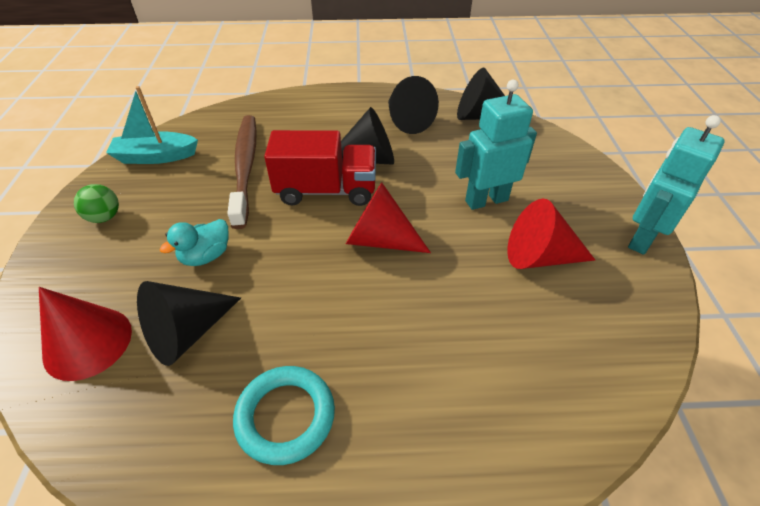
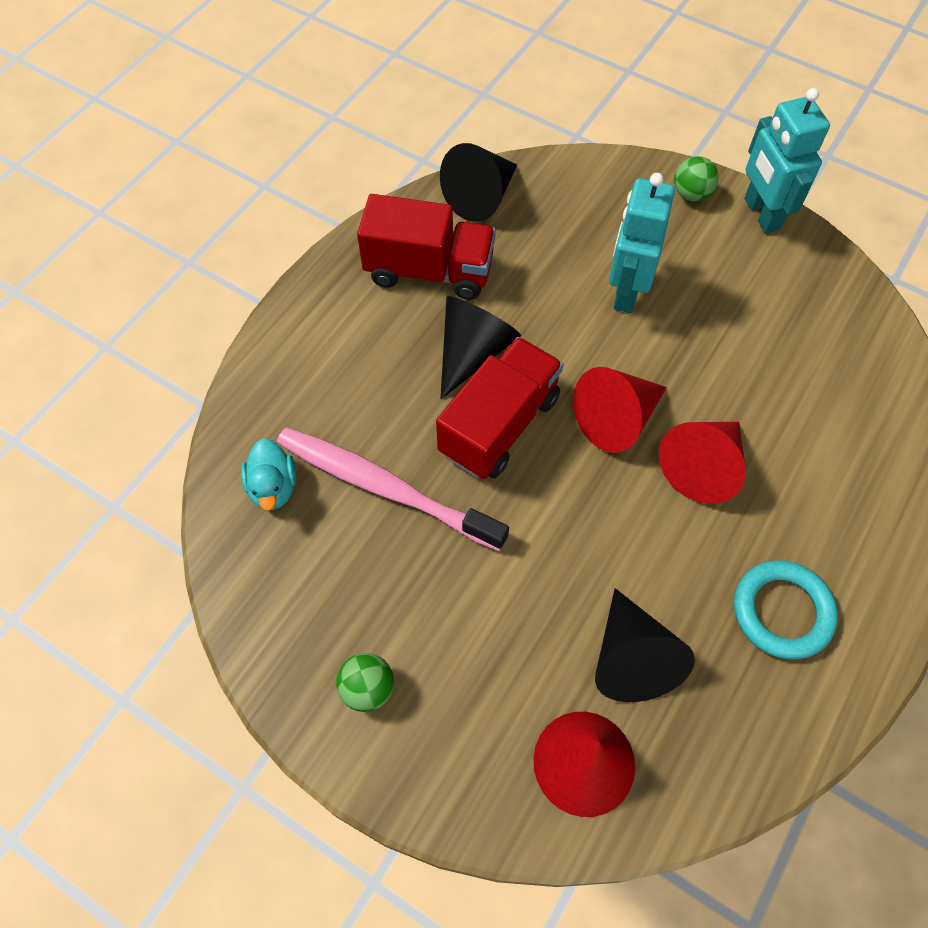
camera: 55 degrees left, 15 degrees up
turquoise boat [106,86,198,164] -> none
turquoise duck [160,219,228,266] -> turquoise duck moved to [241,438,296,511]
brown toothbrush [227,115,257,229] -> pink toothbrush [277,428,509,551]
black cone [388,76,439,134] -> red truck [357,194,496,300]
red cone [507,199,595,269] -> red cone moved to [659,422,746,504]
none -> green ball [674,156,719,201]

